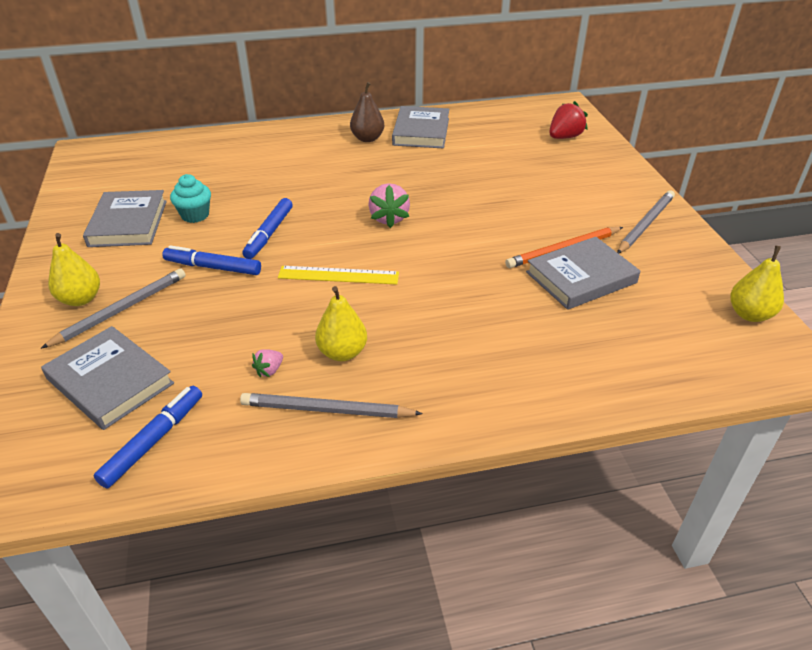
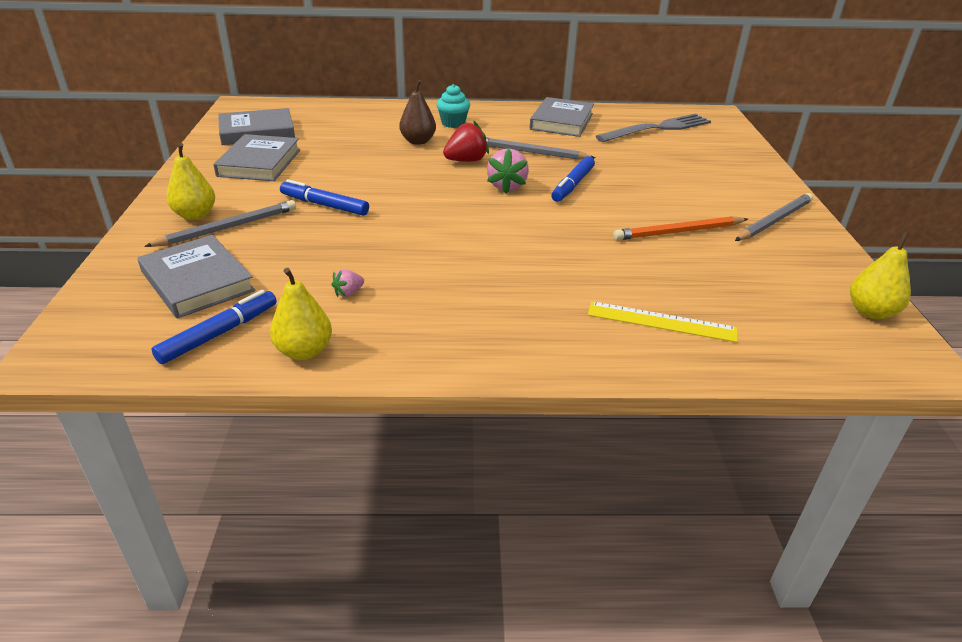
camera: 10 degrees right, 5 degrees down
turquoise cupcake [170,174,211,223] -> turquoise cupcake moved to [437,84,470,128]
grey pencil [240,393,423,418] -> grey pencil moved to [486,137,596,160]
blue marker [242,198,293,259] -> blue marker moved to [551,156,595,202]
yellow ruler [278,266,399,285] -> yellow ruler moved to [588,301,738,342]
yellow pear [315,286,367,361] -> yellow pear moved to [270,268,332,360]
brown pear [350,82,384,142] -> brown pear moved to [399,80,436,145]
grey book [526,237,640,310] -> grey book moved to [218,108,295,145]
red strawberry [549,101,588,139] -> red strawberry moved to [443,120,489,162]
none -> grey fork [596,114,711,142]

